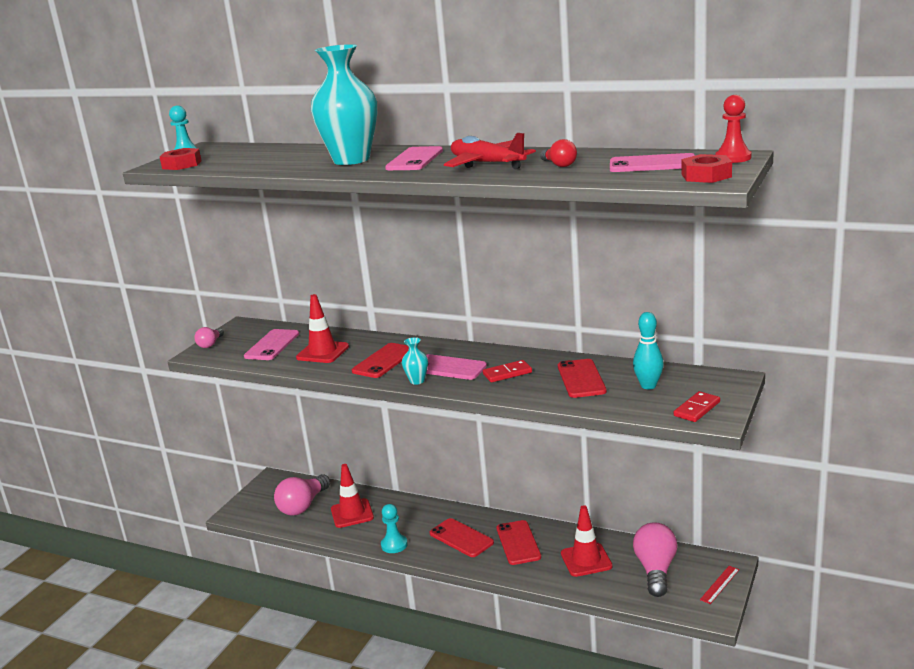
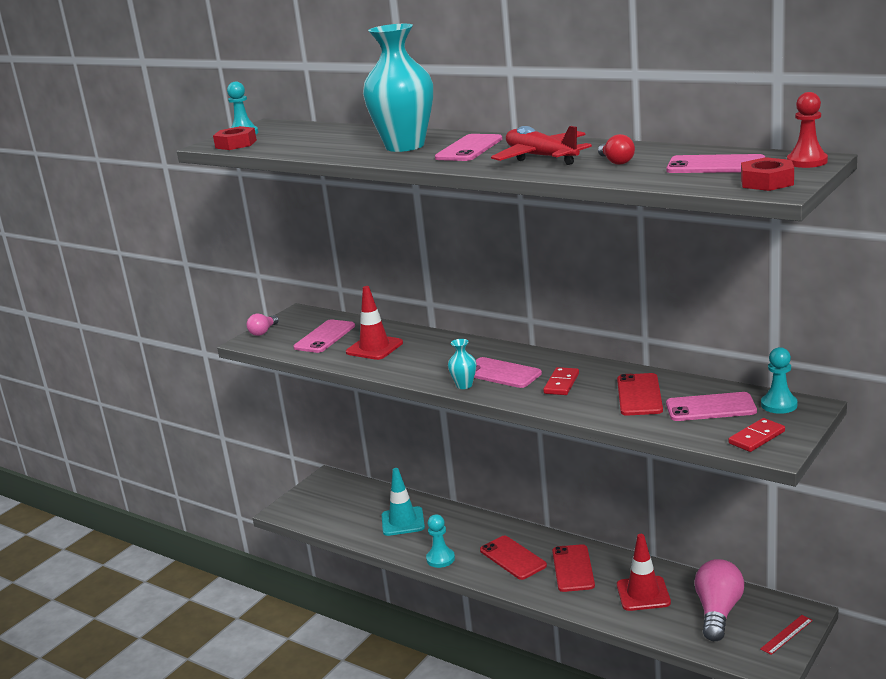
camera: 10 degrees right, 0 degrees up
pink light bulb [274,474,330,515] -> none
red traffic cone [331,464,374,528] -> turquoise traffic cone [382,468,425,536]
red phone [352,343,409,378] -> none
red domino [483,360,532,382] -> red domino turned 60 degrees counterclockwise [543,367,579,395]
turquoise bowling pin [633,312,664,389] -> pink phone [666,392,757,421]
none -> turquoise pawn [761,347,797,414]

